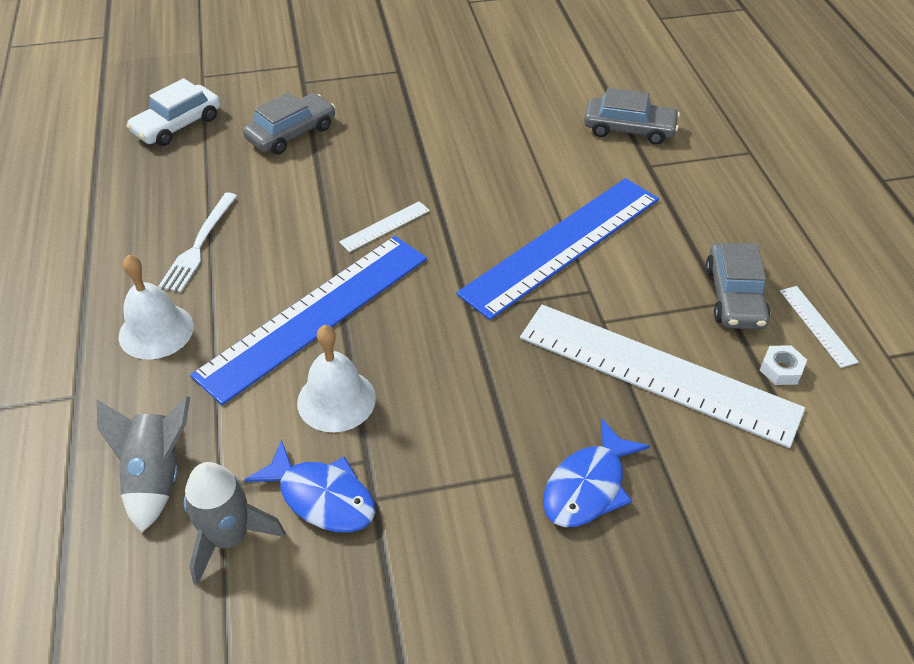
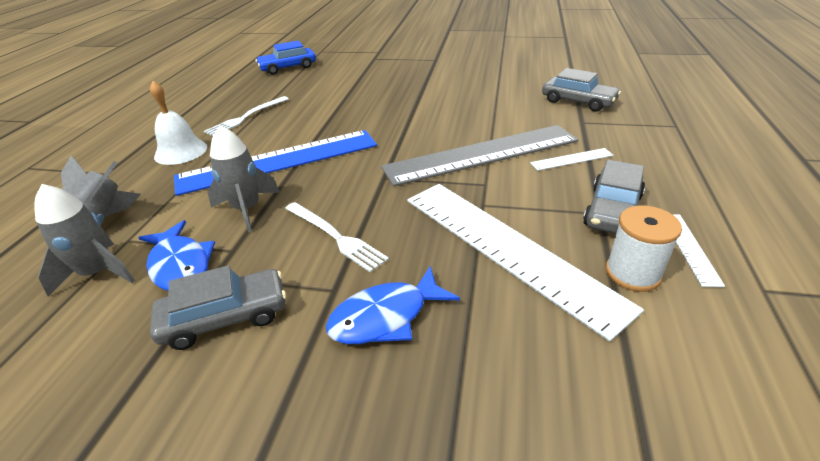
camera: 25 degrees right, 10 degrees down
white car [126,78,221,146] -> blue car [256,41,316,75]
grey car [243,92,335,155] -> grey car moved to [150,265,286,350]
white bell [297,325,376,432] -> grey rocket [207,126,280,233]
white ruler [339,201,430,252] -> white ruler moved to [530,148,614,171]
blue ruler [456,178,659,320] -> grey ruler [381,125,578,186]
white nut [760,345,807,385] -> white spool [606,206,682,292]
none -> white fork [285,202,389,273]

